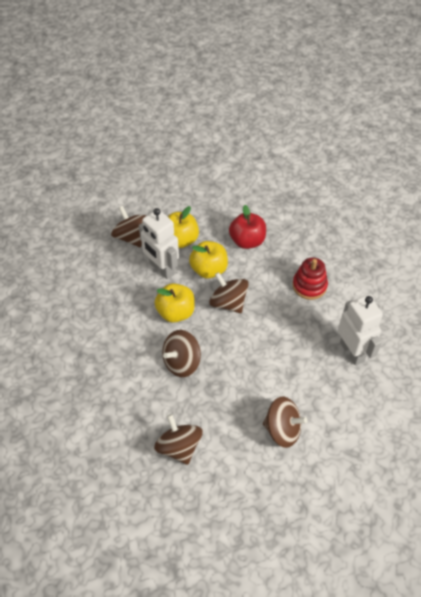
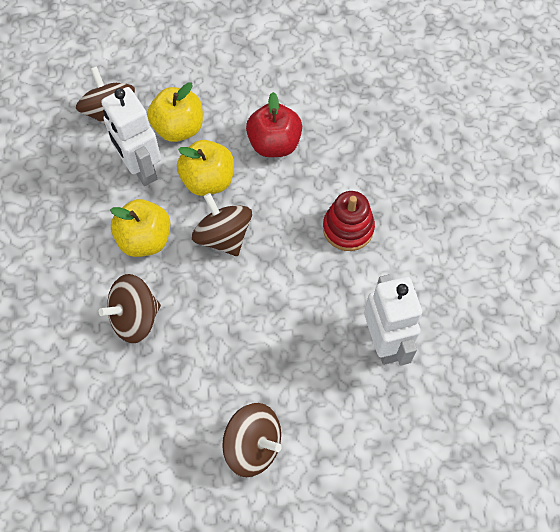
camera: 10 degrees right, 10 degrees up
brown spinning top [154,414,203,465] -> none

